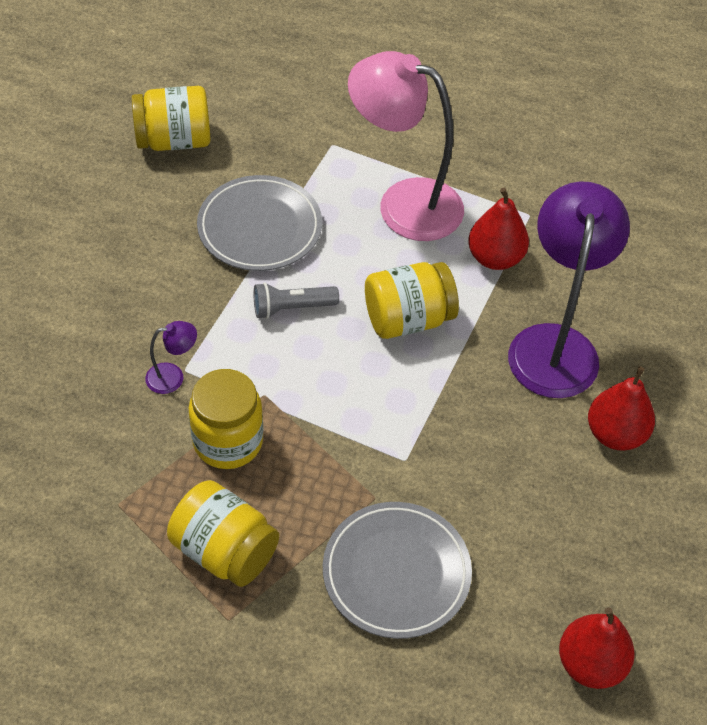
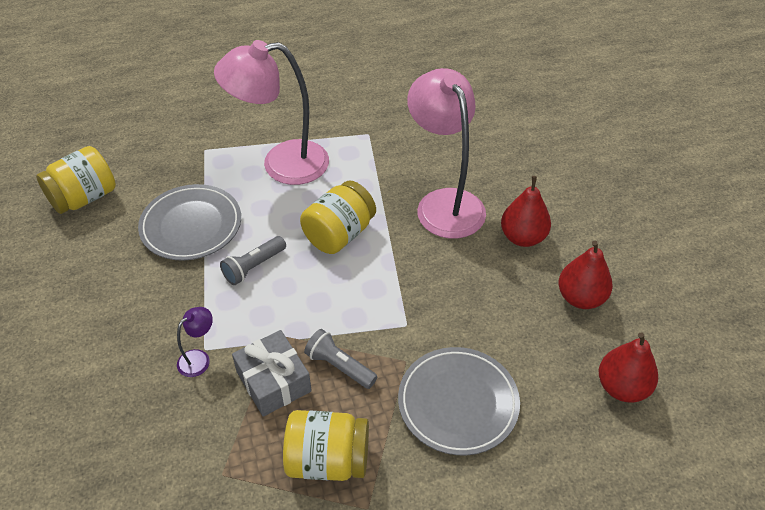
camera: 30 degrees left, 5 degrees down
yellow jar [189,369,263,469] -> grey gift [232,330,312,417]
red pear [468,188,529,270] -> red pear moved to [558,241,613,309]
purple lamp [508,181,630,398] -> pink lamp [407,68,486,239]
none -> grey flashlight [304,329,377,389]

